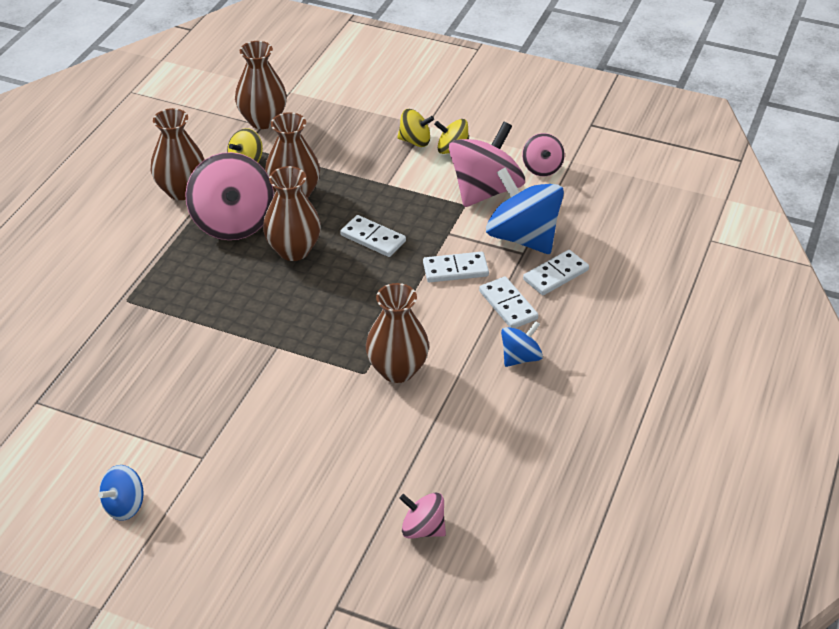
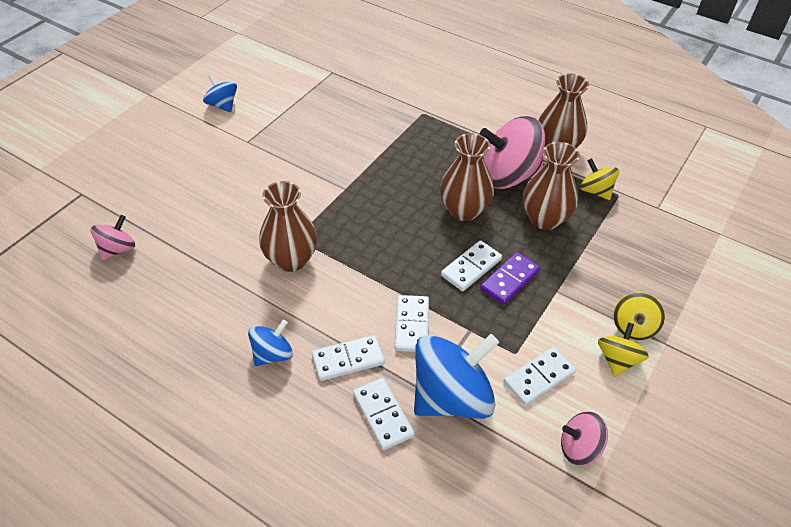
camera: 100 degrees right, 5 degrees up
brown vase [235,41,287,129] -> none
pink spinning top [449,122,525,207] -> white domino [504,347,576,406]
blue spinning top [501,321,543,367] -> blue spinning top turned 105 degrees counterclockwise [248,320,293,366]
none -> purple domino [480,252,540,305]

